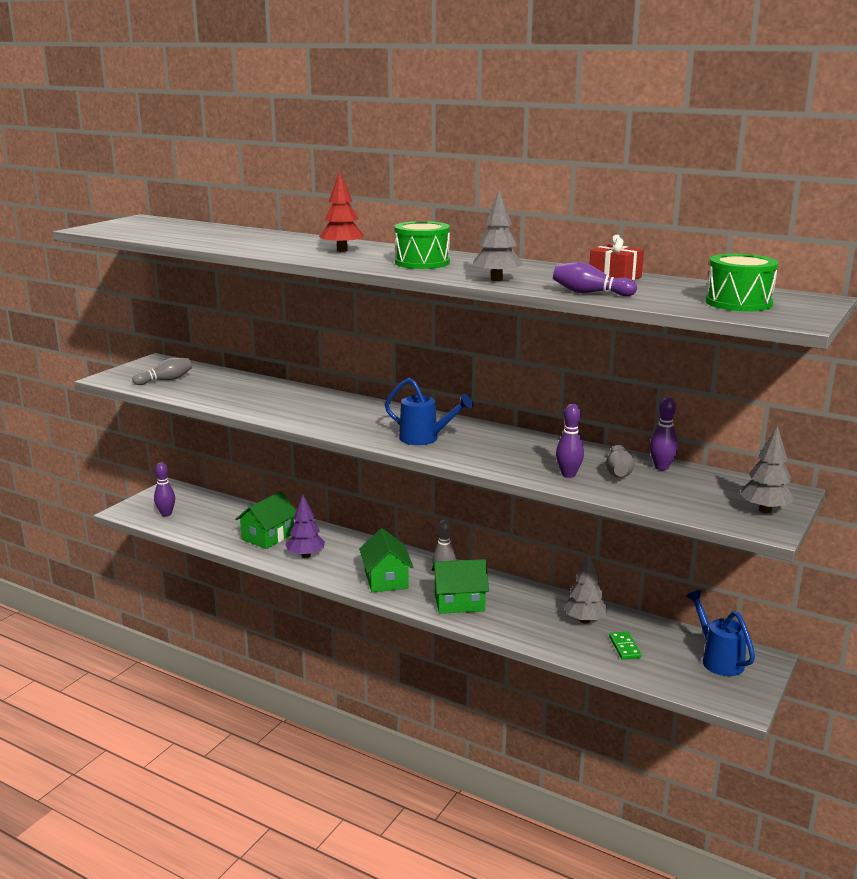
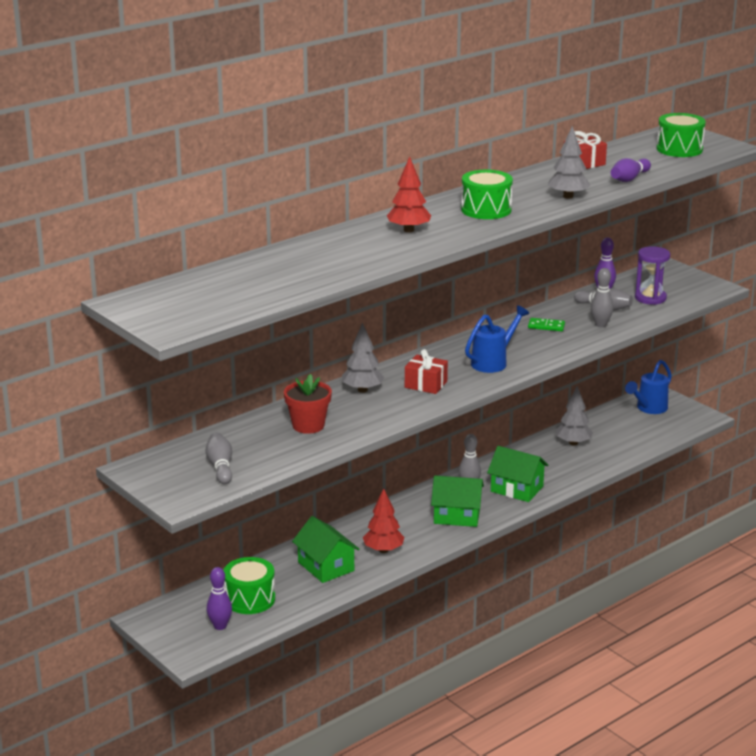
camera: 70 degrees left, 5 degrees up
purple tree [286,495,325,558] -> red tree [363,488,404,553]
green house [432,559,489,614] -> green house turned 75 degrees counterclockwise [487,446,548,502]
purple bowling pin [556,404,584,478] -> grey bowling pin [591,268,613,327]
green domino [609,631,641,660] -> green domino moved to [528,318,565,331]
blue watering can [686,590,755,676] -> blue watering can turned 45 degrees counterclockwise [625,360,672,414]
grey tree [740,425,795,513] -> grey tree moved to [342,322,384,393]
none -> green drum [223,557,275,614]
none -> red flower pot [284,374,332,434]
none -> red gift [405,349,448,394]
none -> purple hourglass [635,246,670,305]

